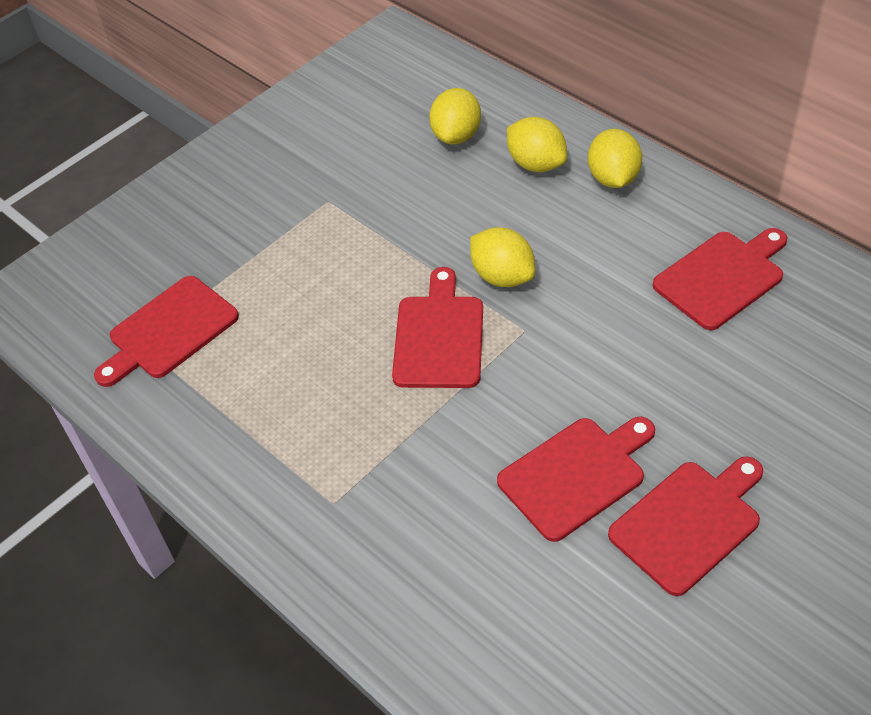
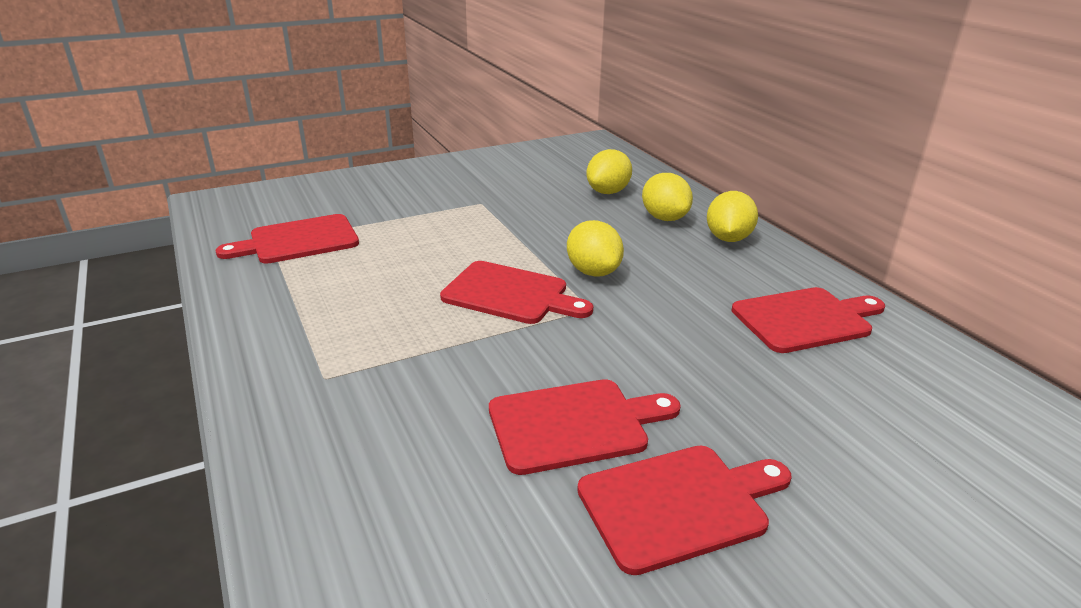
camera: 15 degrees right, 20 degrees down
red cutting board [392,267,483,388] -> red cutting board turned 90 degrees clockwise [440,261,593,324]

